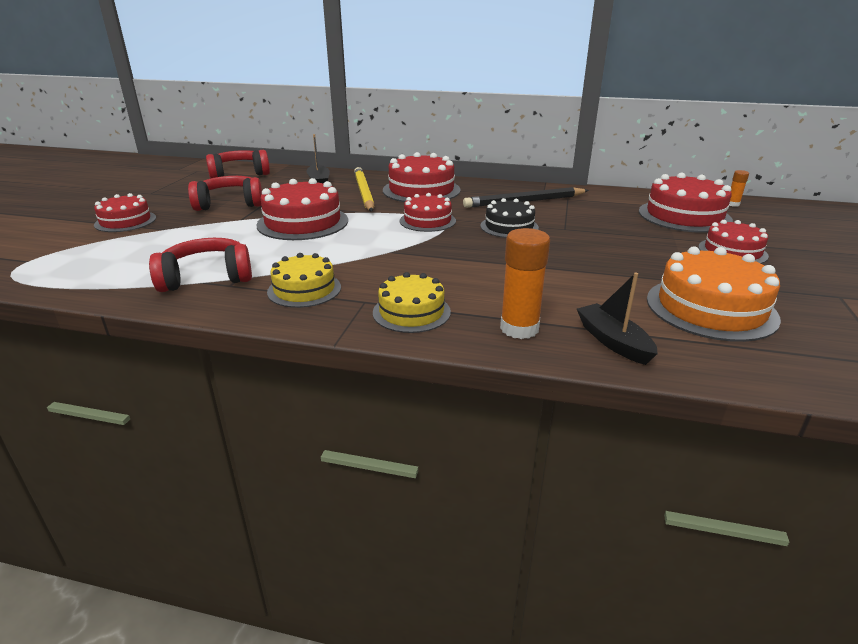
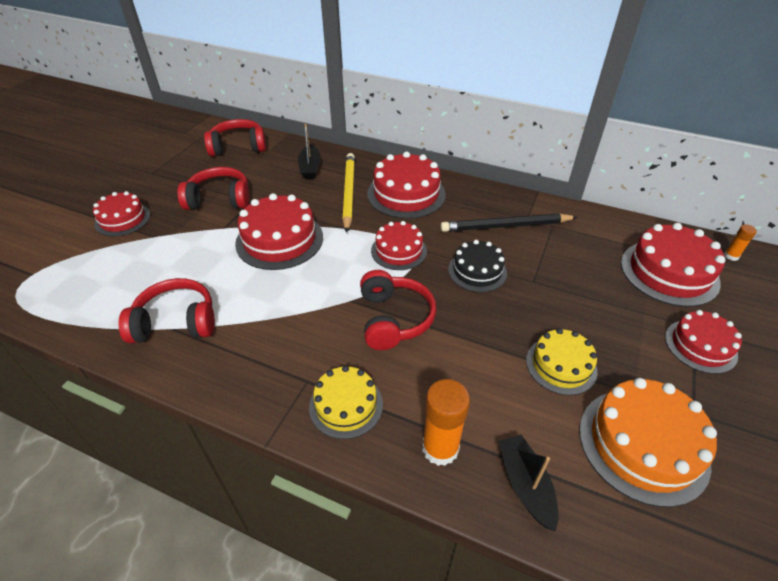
camera: 10 degrees right, 15 degrees up
yellow cake [267,253,341,308] -> yellow cake moved to [526,328,597,395]
none -> red headphones [360,270,436,350]

